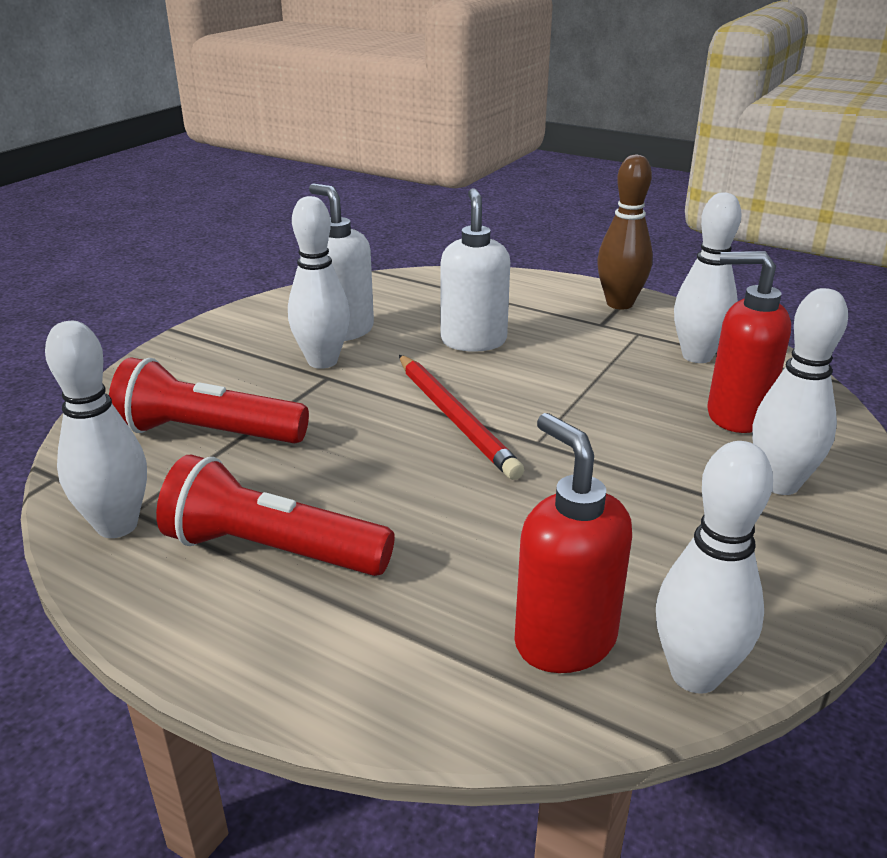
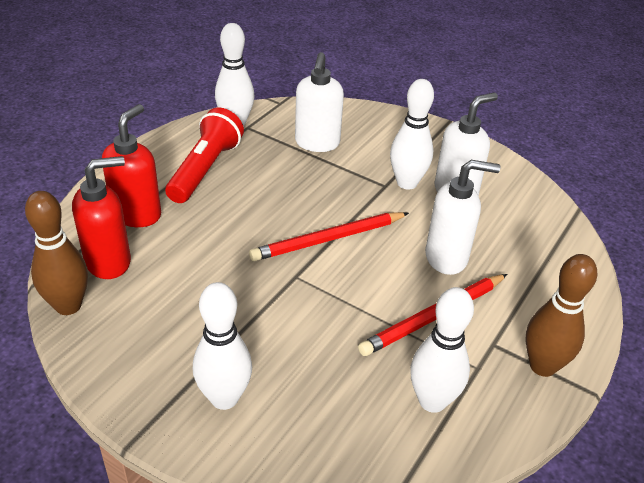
camera: 90 degrees right, 10 degrees up
red flashlight [109,357,309,444] -> white soap dispenser [295,52,344,152]
white bowling pin [656,441,773,694] -> brown bowling pin [25,191,88,315]
red soap dispenser [707,251,791,433] -> red soap dispenser moved to [102,104,161,227]
none -> red pencil [358,274,507,356]

